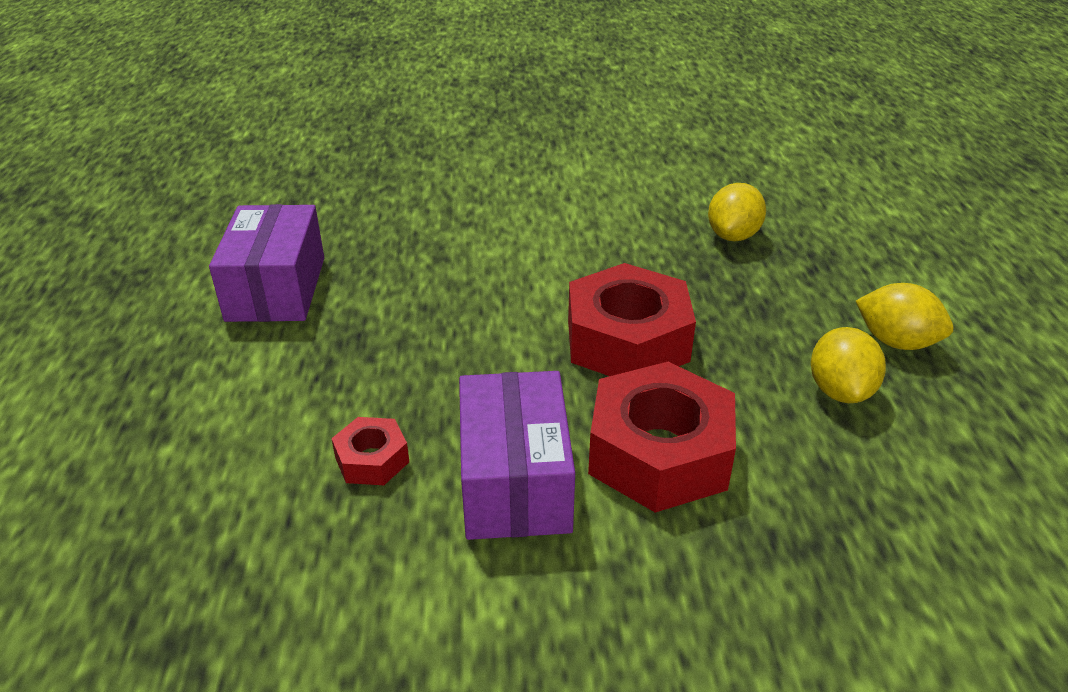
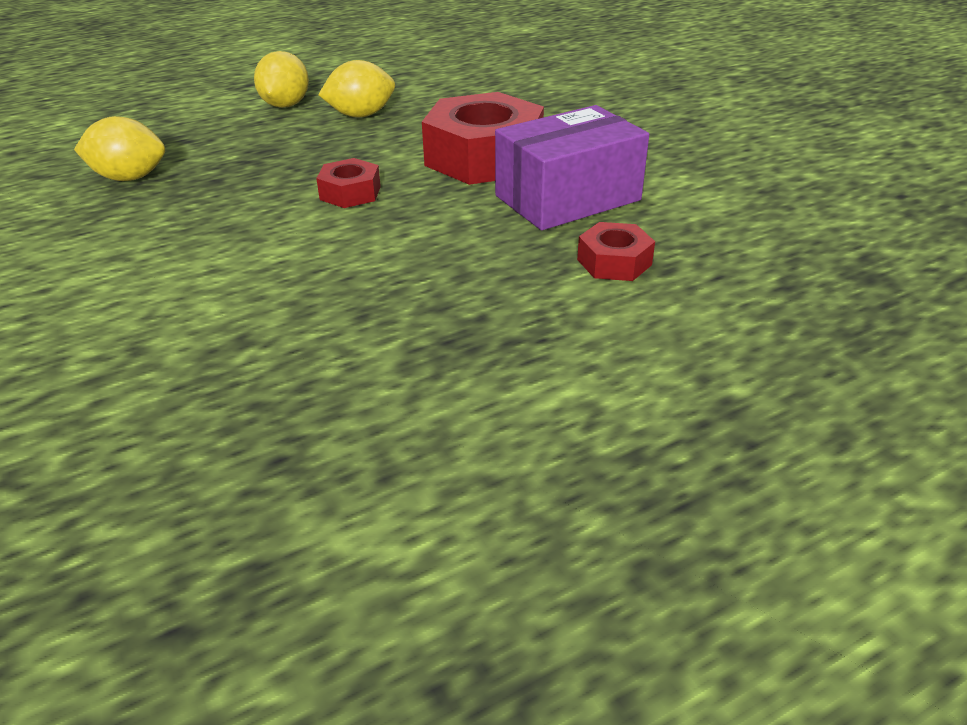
camera: 115 degrees left, 0 degrees up
purple box [209,204,324,322] -> none
red nut [568,263,696,376] -> red nut [316,158,381,208], size x0.48

